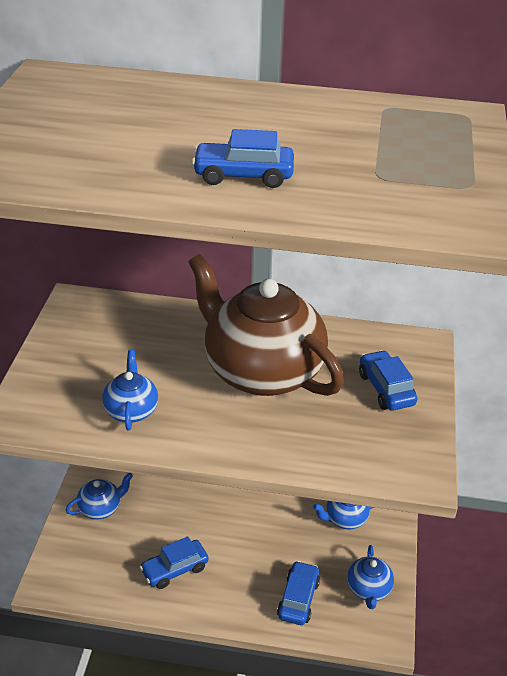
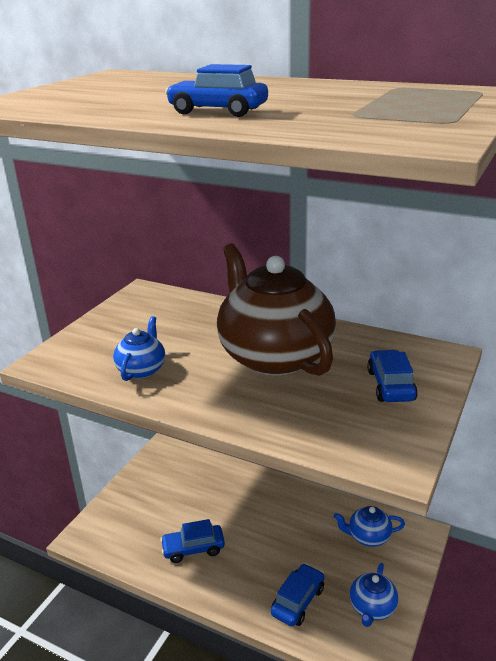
camera: 20 degrees right, 10 degrees down
blue teapot [66,473,133,519] -> none

